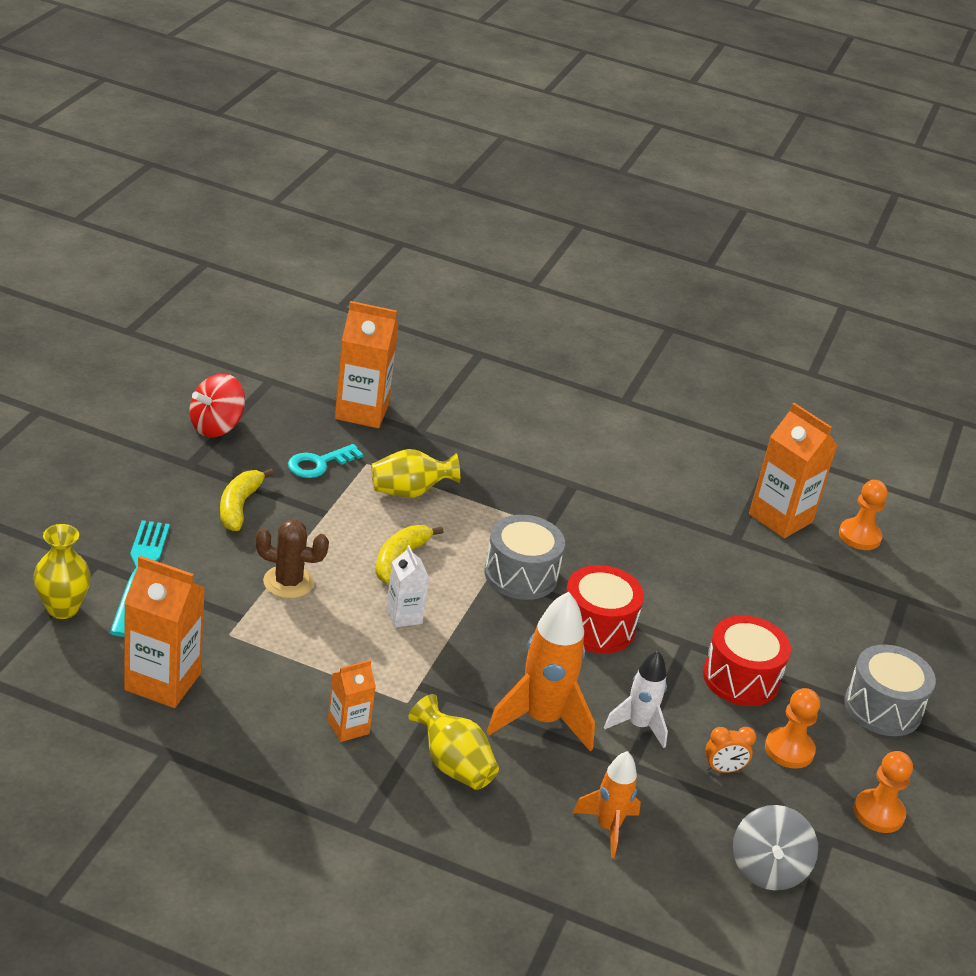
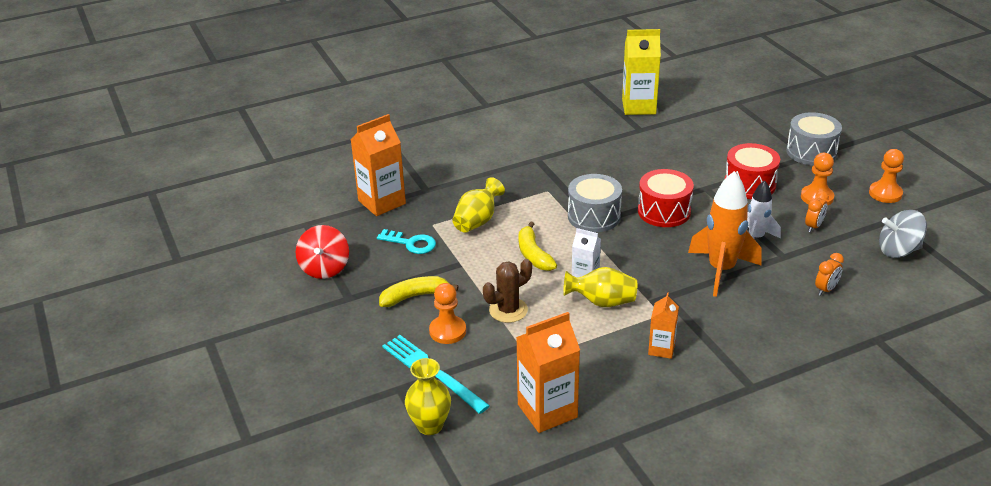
camera: 40 degrees left, 0 degrees up
yellow banana [220,469,274,531] -> yellow banana turned 105 degrees clockwise [379,276,459,307]
turquoise key [288,444,363,478] -> turquoise key turned 75 degrees counterclockwise [377,229,436,254]
yellow vase [409,694,499,790] -> yellow vase moved to [563,267,637,307]
orange rocket [573,751,641,858] -> orange clock [815,253,844,296]
grey spinning top [733,805,818,890] -> grey spinning top turned 120 degrees clockwise [879,210,927,258]
orange carton [749,403,838,538] -> yellow carton [622,29,661,115]
orange pawn [839,480,888,550] -> orange pawn moved to [429,283,466,344]

